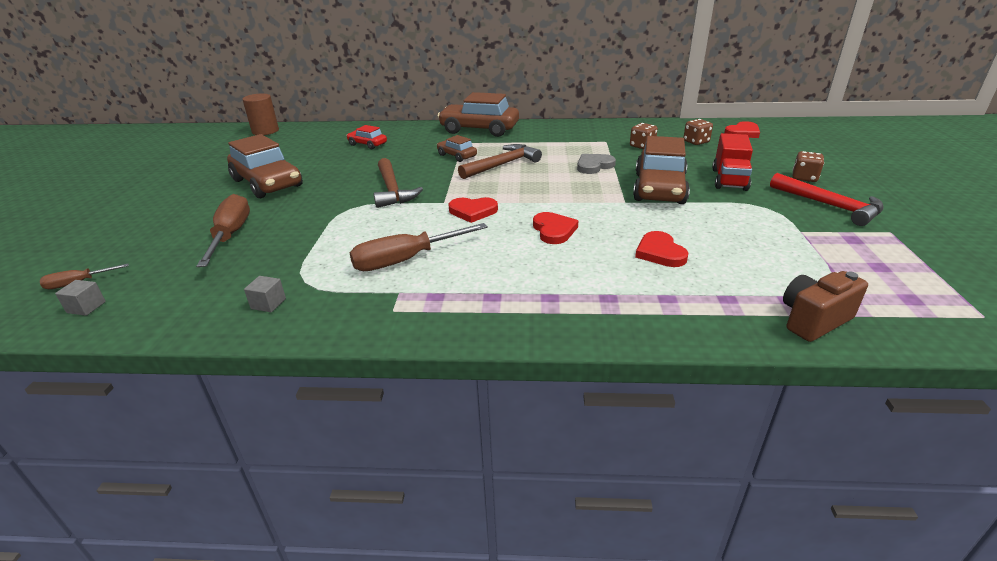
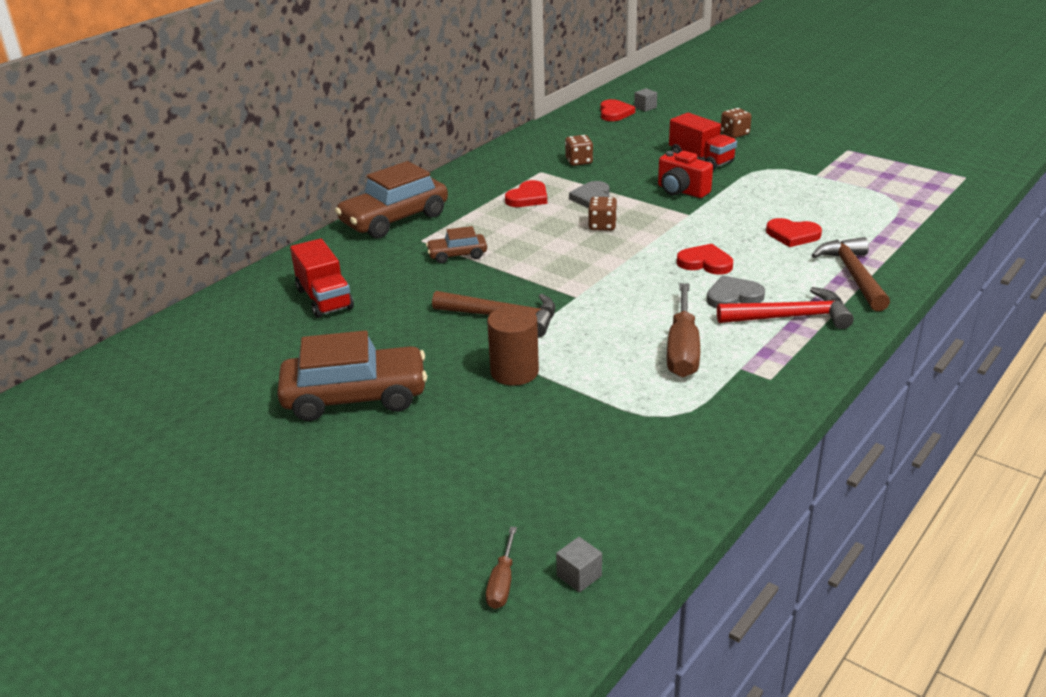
camera: 55 degrees left, 0 degrees up
brown screwdriver [196,194,250,267] -> none
brown cylinder [242,93,279,135] -> brown cylinder moved to [487,306,539,386]
grey cube [244,276,286,312] -> grey cube moved to [634,88,657,112]
red car [346,125,387,149] -> red truck [290,239,354,318]
red heart [448,197,498,223] -> red heart moved to [505,180,547,207]
brown hammer [458,144,542,179] -> brown hammer moved to [811,237,890,311]
brown car [633,136,690,204] -> red camera [658,151,713,198]
brown dice [683,119,713,145] -> brown dice moved to [588,197,617,231]
red hammer [770,173,884,226] -> red hammer moved to [717,287,854,329]
brown camera [783,271,868,342] -> none
none -> grey heart [707,276,765,309]

